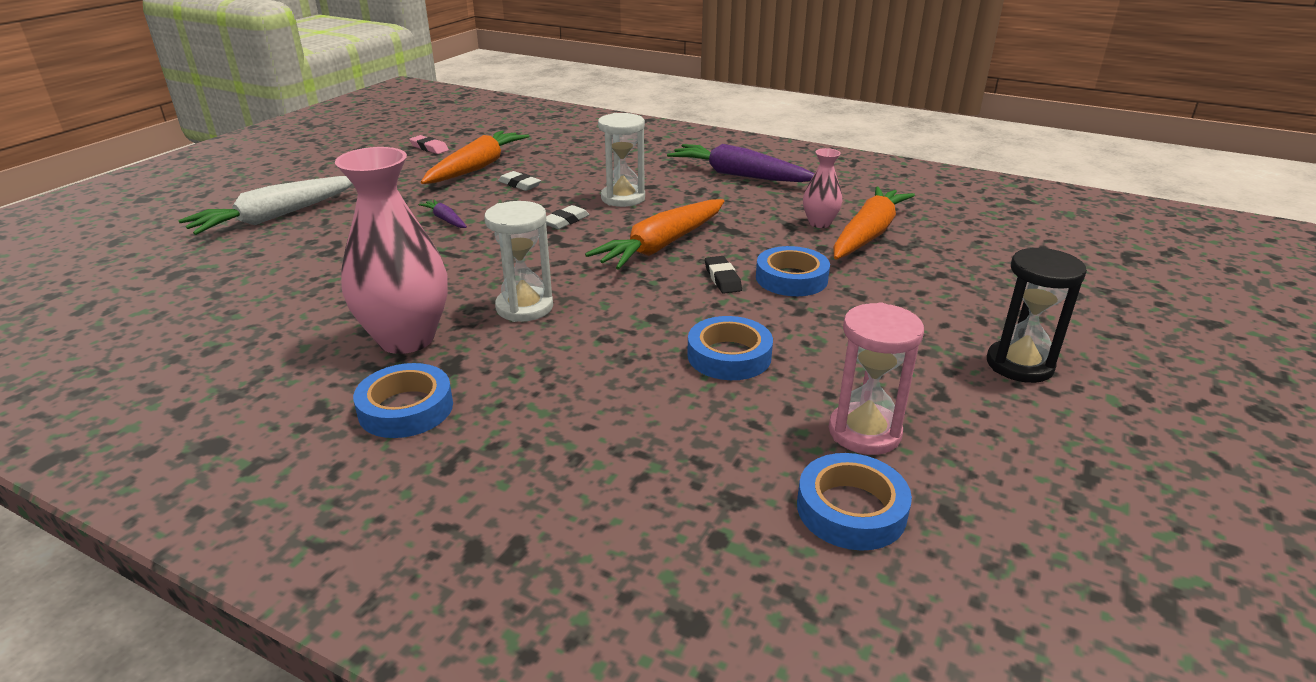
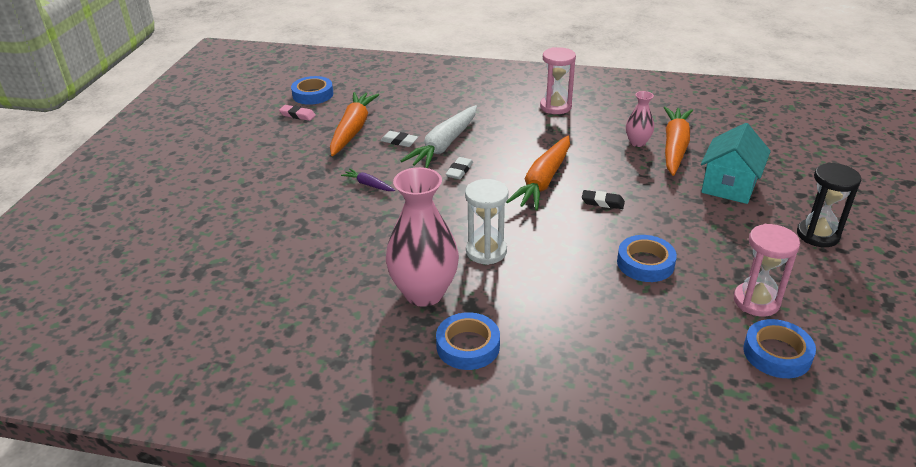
camera: 15 degrees left, 5 degrees up
white carrot [178,176,353,235] -> white carrot moved to [401,105,477,168]
white hourglass [598,113,645,207] -> none
purple carrot [667,144,814,182] -> pink hourglass [540,47,576,114]
black eraser [705,256,742,294] -> black eraser turned 45 degrees counterclockwise [582,190,625,209]
blue tape [756,246,830,296] -> blue tape moved to [291,76,333,105]
none -> turquoise house [701,123,771,204]

